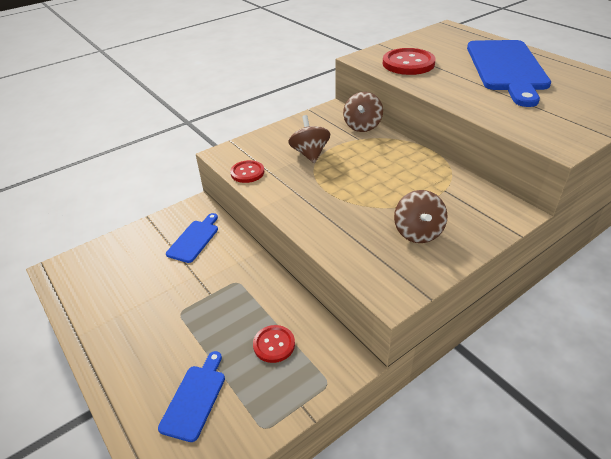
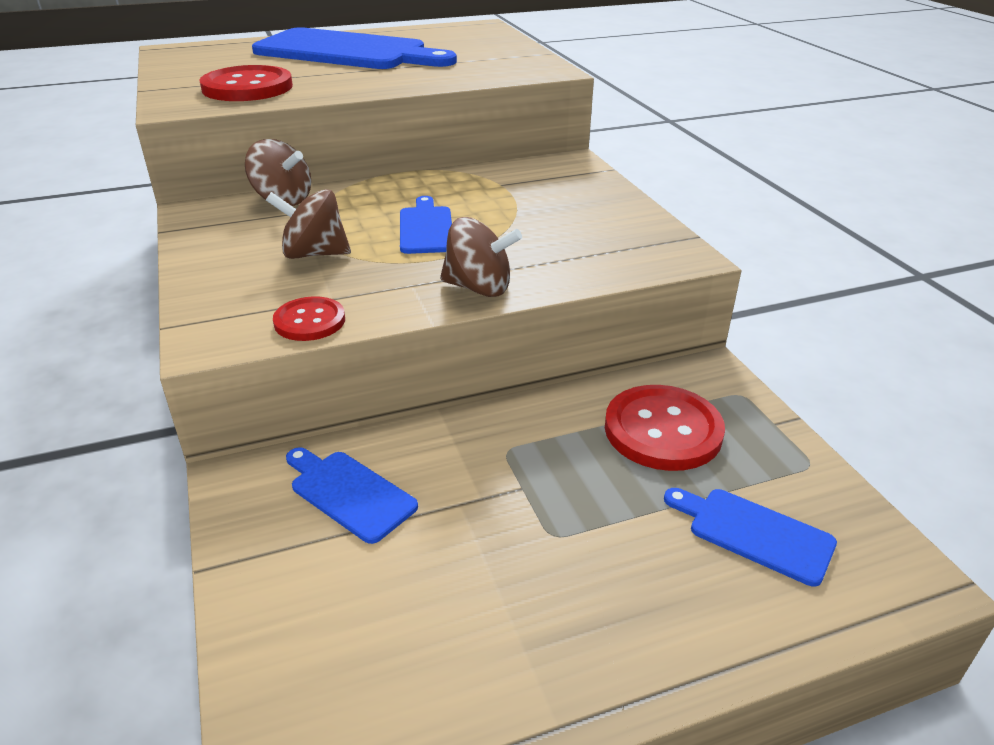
camera: 75 degrees left, 5 degrees down
red button [253,325,295,363] -> red button [605,385,725,471], size x1.72
brown spinning top [394,190,448,243] -> brown spinning top moved to [440,217,522,297]
none -> blue cutting board [400,196,452,254]

